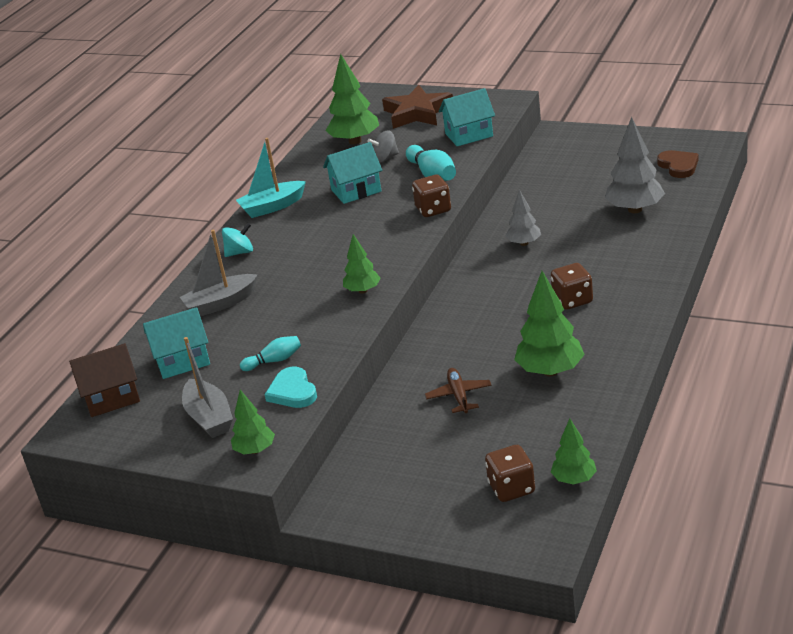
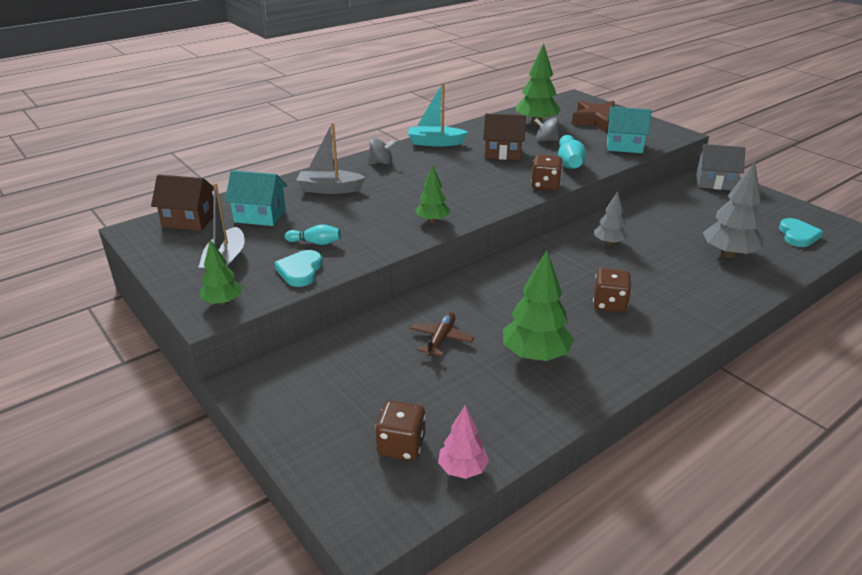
camera: 25 degrees right, 0 degrees up
turquoise spinning top [222,223,253,257] -> grey spinning top [368,138,395,165]
turquoise house [323,142,382,204] -> brown house [483,114,526,160]
green tree [551,418,597,485] -> pink tree [438,405,489,479]
brown heart [657,150,699,178] -> turquoise heart [779,218,823,247]
none -> grey house [696,144,746,190]

